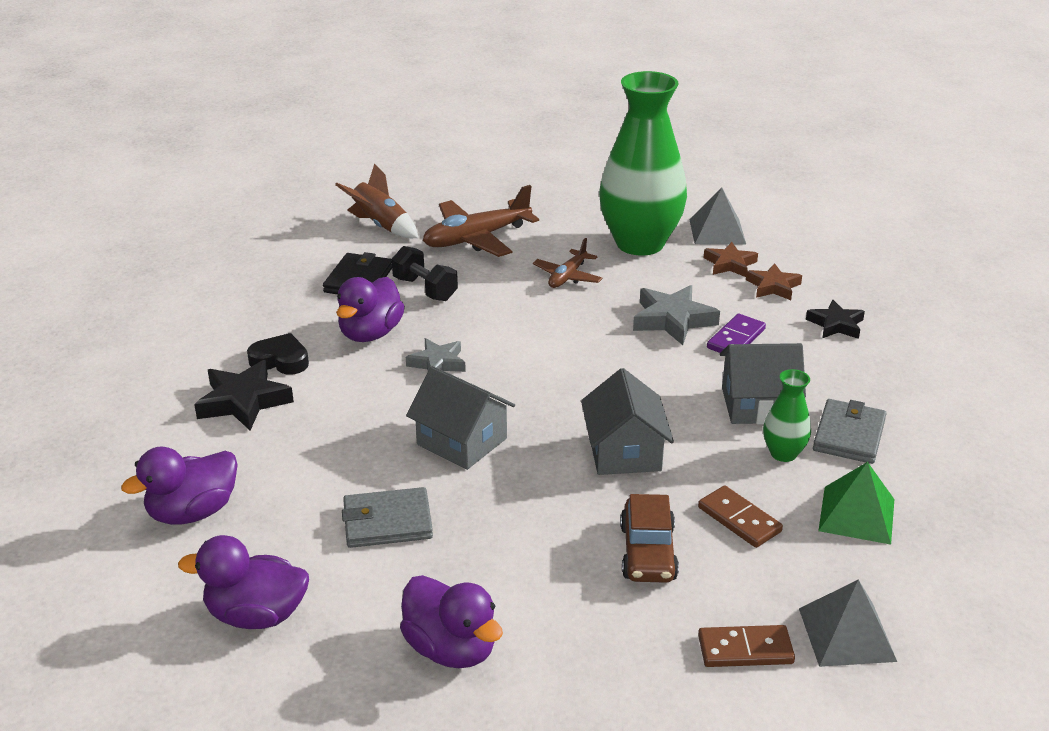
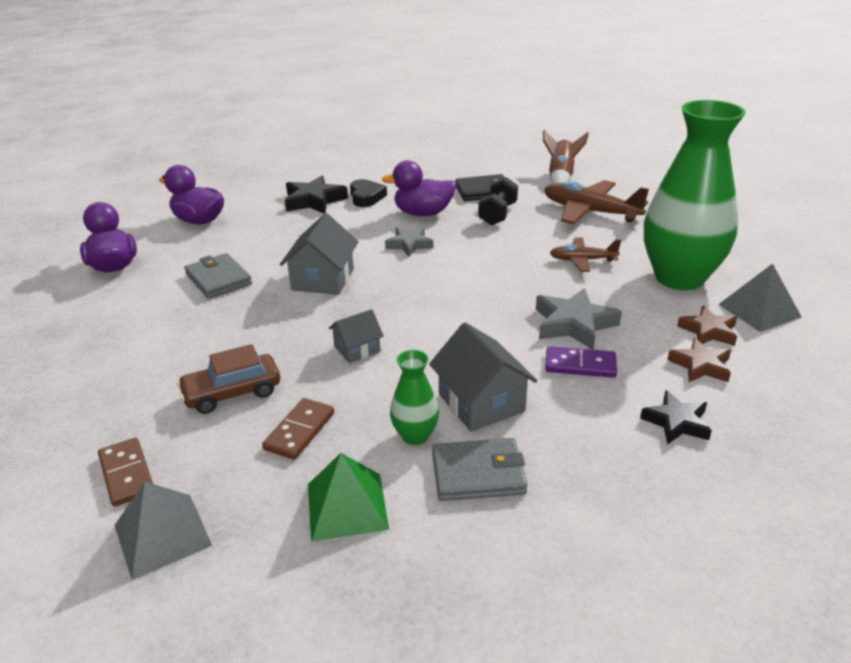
camera: 65 degrees right, 0 degrees up
purple duck [400,575,503,668] -> none
grey house [581,368,674,475] -> grey house [329,309,384,363], size x0.59

